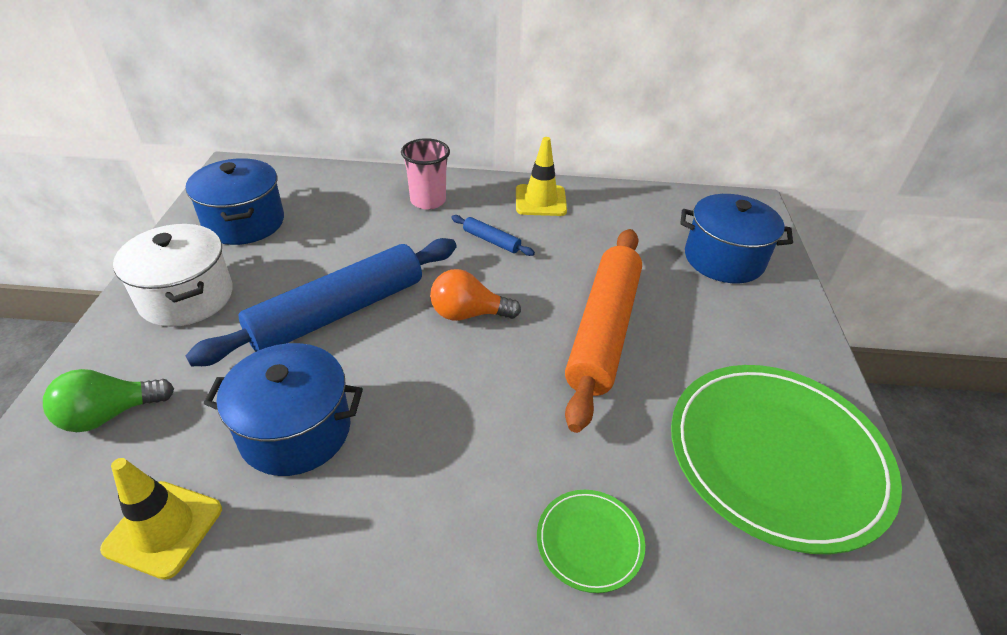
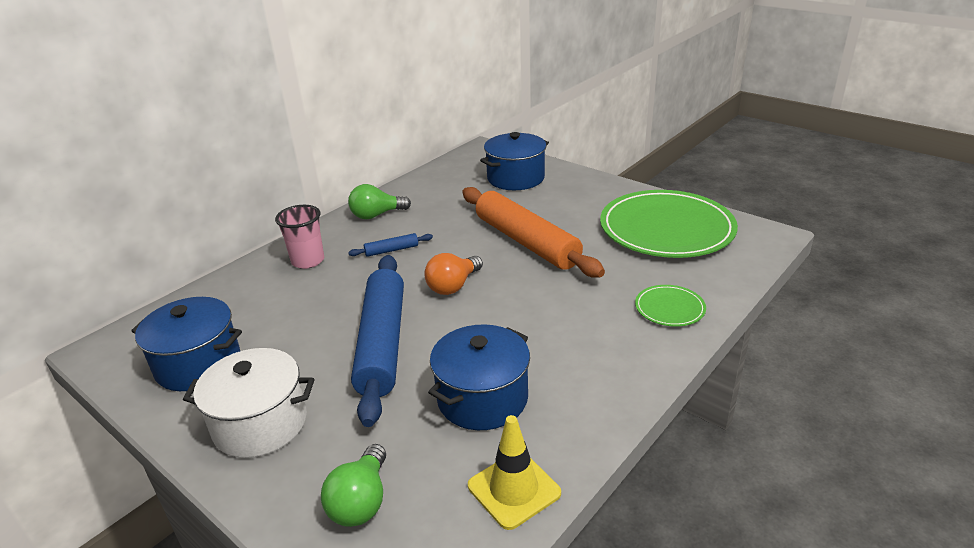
camera: 50 degrees left, 10 degrees down
yellow traffic cone [516,137,567,216] -> green light bulb [348,184,411,219]

